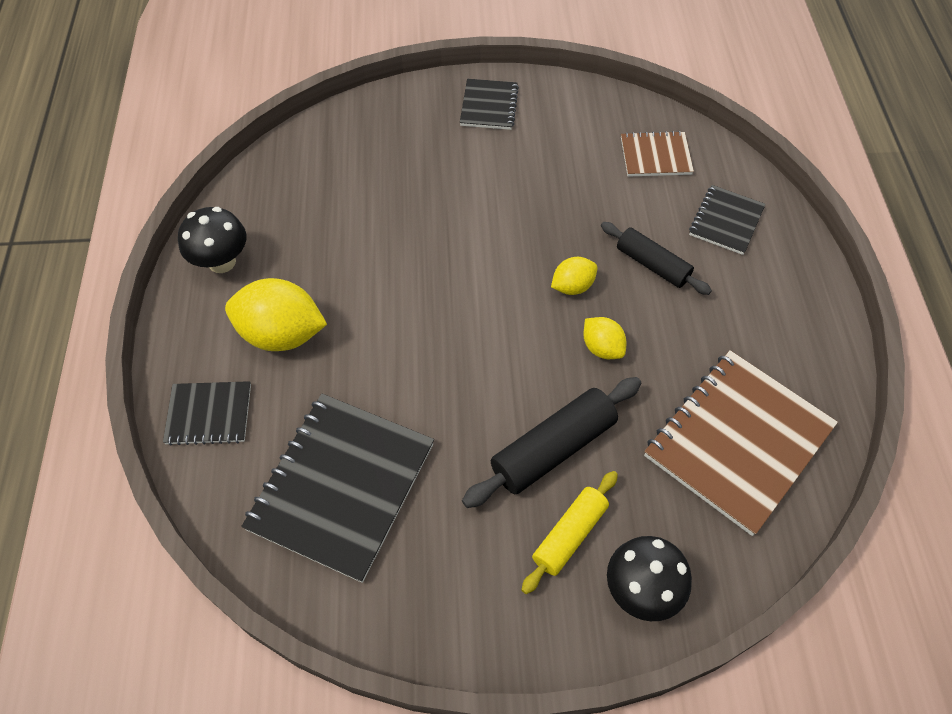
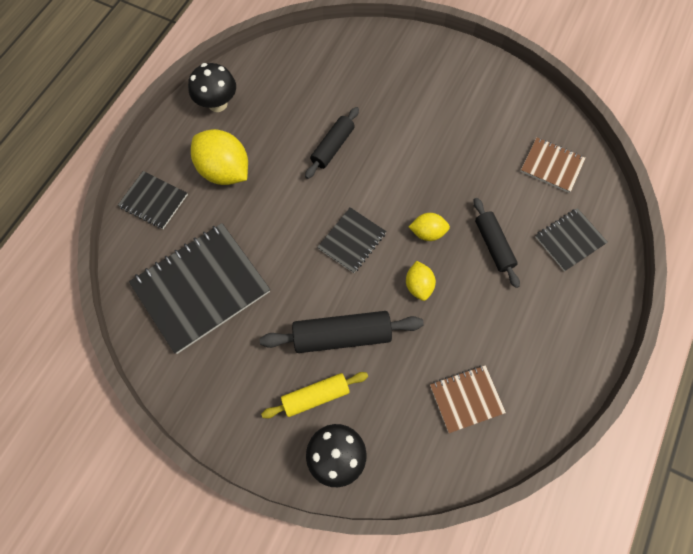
camera: 30 degrees right, 10 degrees up
black notebook [460,79,519,130] -> black notebook moved to [317,207,386,273]
brown notebook [644,350,838,536] -> brown notebook [430,365,506,433], size x0.52
none -> black rolling pin [305,107,359,179]

